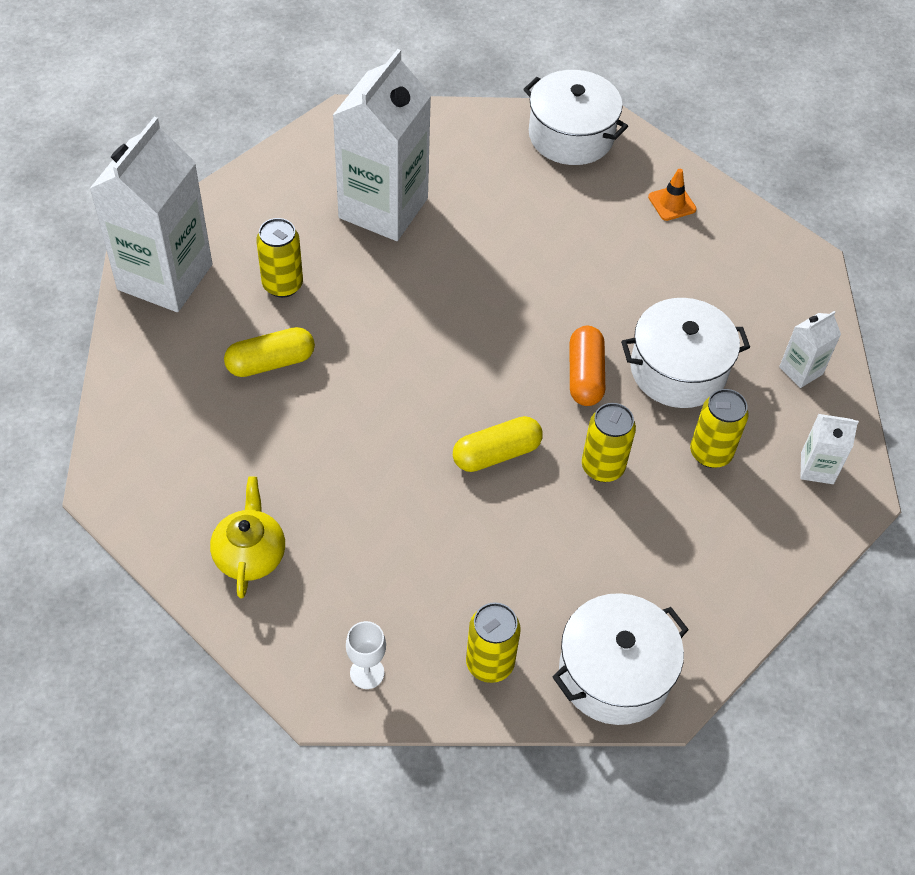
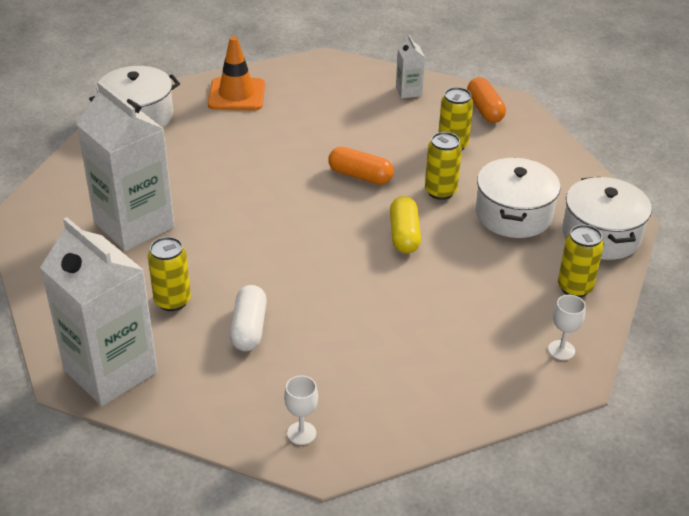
camera: 65 degrees left, 15 degrees down
yellow teapot [210,476,285,598] -> none
yellow capsule [224,327,315,377] -> white capsule [230,285,267,351]
white pot [621,298,750,408] -> white pot moved to [476,158,560,238]
orange traffic cone [648,169,697,221] -> orange traffic cone [208,36,265,110], size x1.85
white carton [800,414,859,484] -> orange capsule [467,77,506,123]
none -> white goblet [284,375,318,445]

